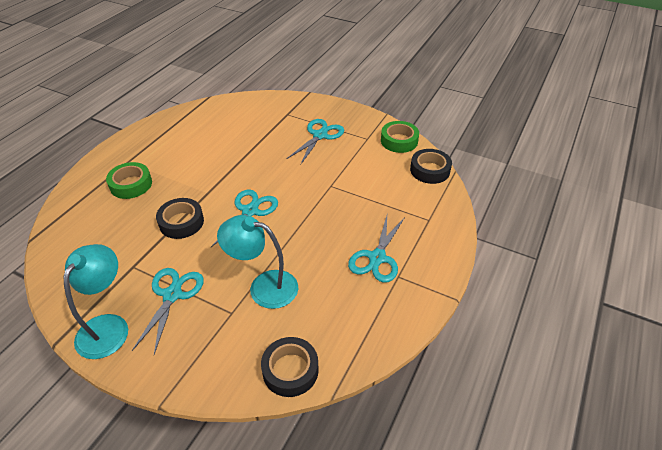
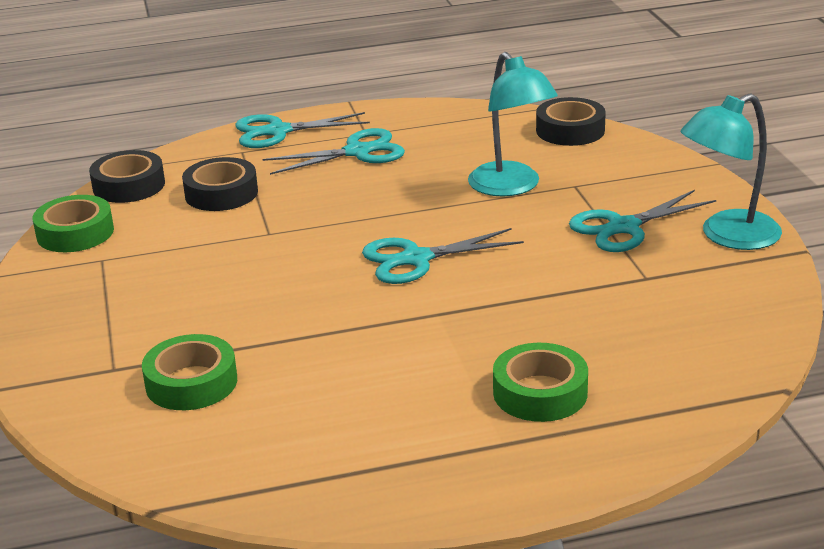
camera: 130 degrees left, 15 degrees down
black tape [156,198,204,239] -> black tape moved to [182,157,258,211]
turquoise scissors [287,119,344,165] -> turquoise scissors moved to [235,112,370,148]
none -> green tape [142,334,237,410]

